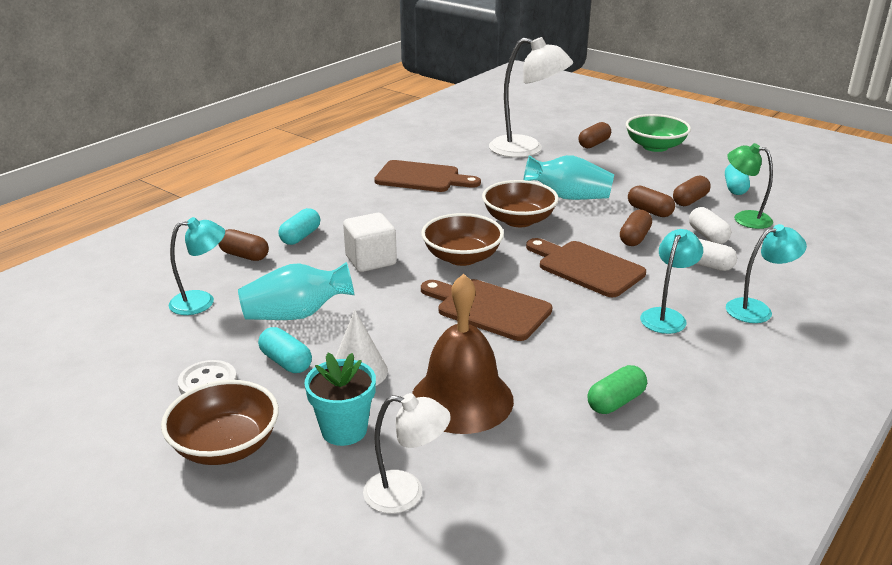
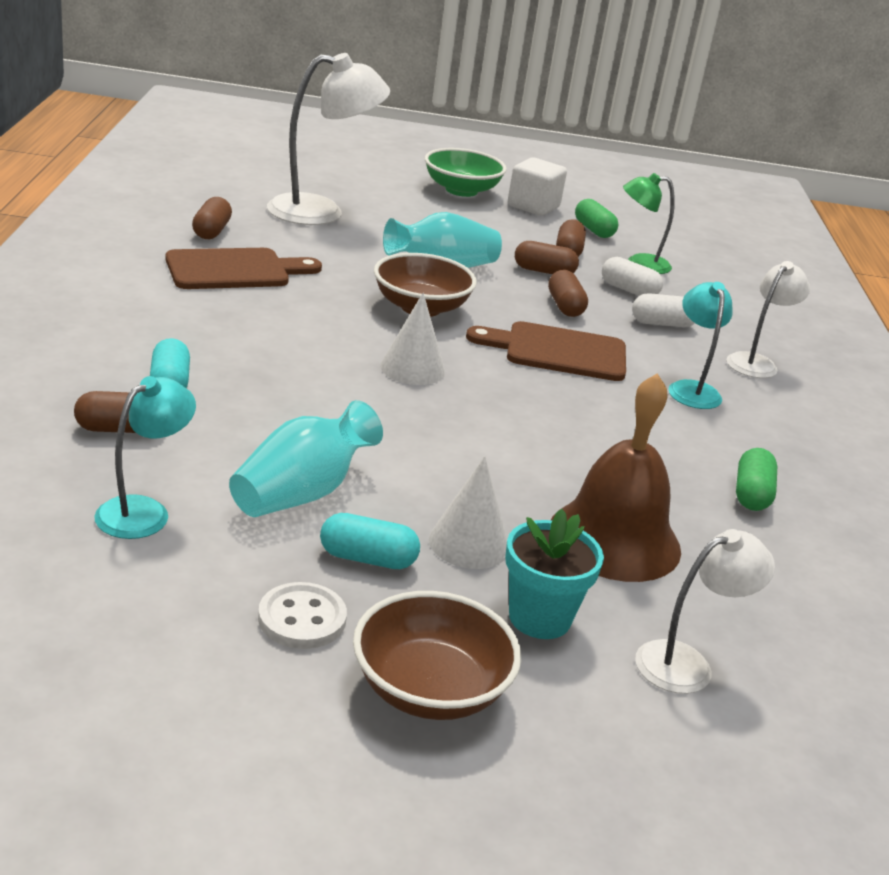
camera: 40 degrees left, 0 degrees up
white cube [343,213,397,272] -> white cube moved to [508,157,567,216]
brown bowl [421,213,504,266] -> white cone [380,293,445,385]
brown cutting board [421,279,552,341] -> none
brown capsule [578,122,611,148] -> brown capsule moved to [192,197,232,239]
turquoise capsule [725,164,750,195] -> green capsule [575,199,618,238]
turquoise lamp [726,224,807,323] -> white lamp [727,261,810,378]

